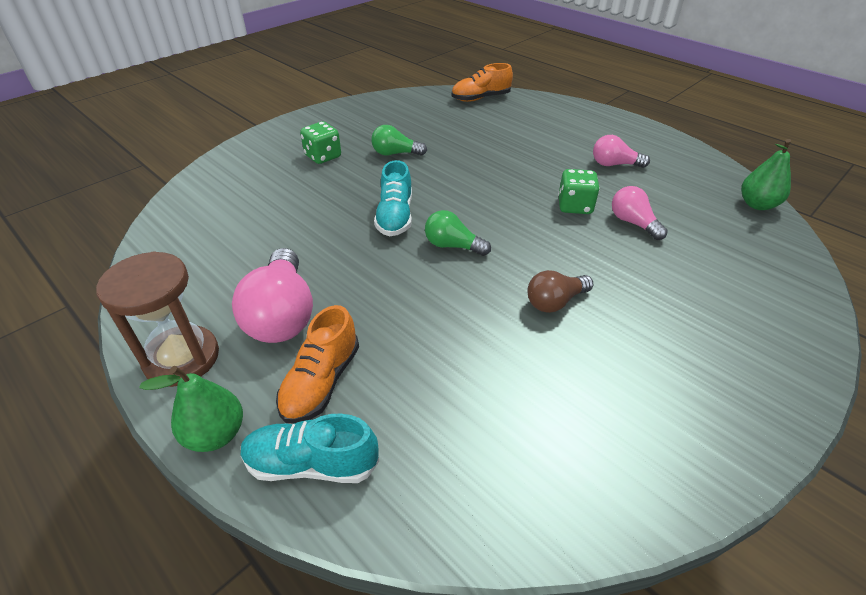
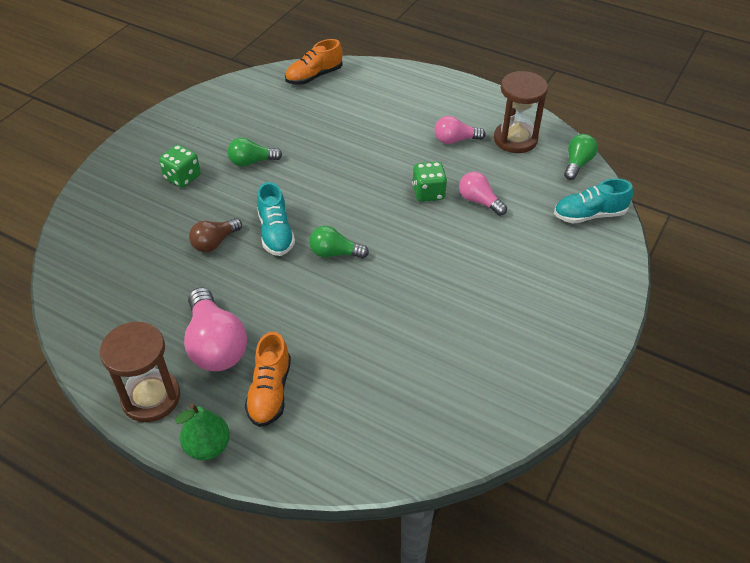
camera: 15 degrees left, 5 degrees up
turquoise shoe [241,414,379,483] -> turquoise shoe moved to [554,179,633,223]
brown light bulb [527,270,593,313] -> brown light bulb moved to [189,218,242,252]
green pear [741,139,791,210] -> green light bulb [564,134,598,180]
none -> brown hourglass [494,71,548,153]

